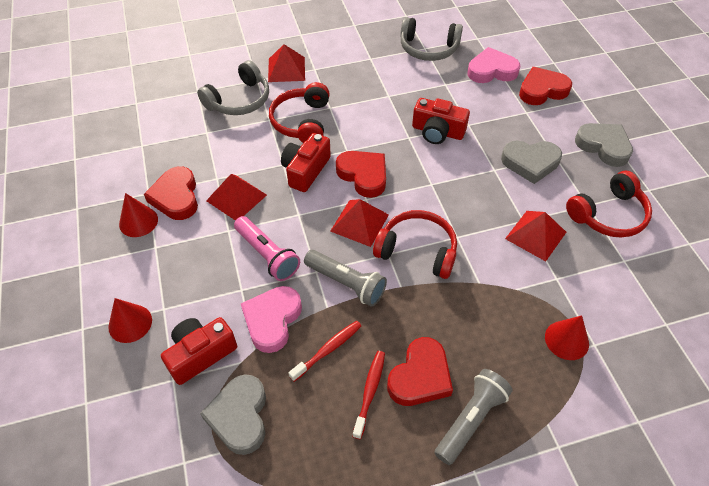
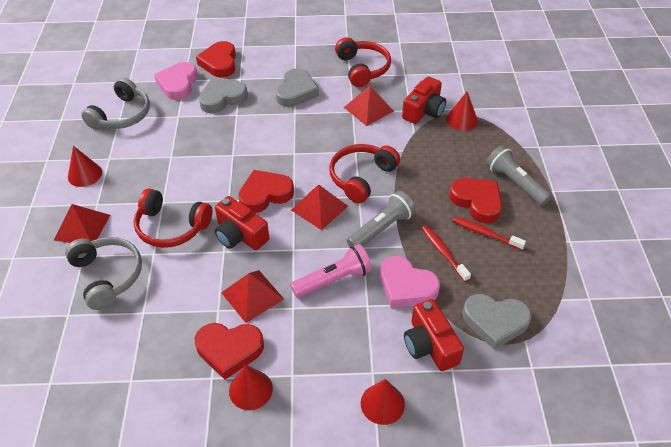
camera: 75 degrees left, 5 degrees down
red camera [412,98,470,144] -> red camera moved to [402,76,446,124]
grey heart [575,123,633,167] -> grey heart moved to [199,78,248,113]
none -> red cone [68,146,102,187]

